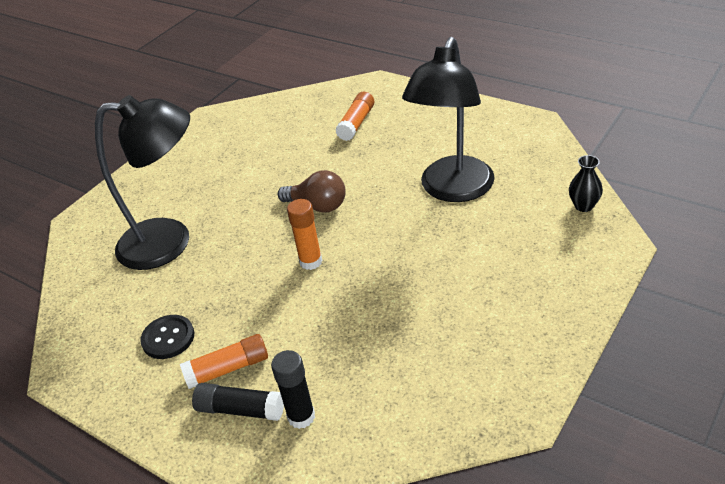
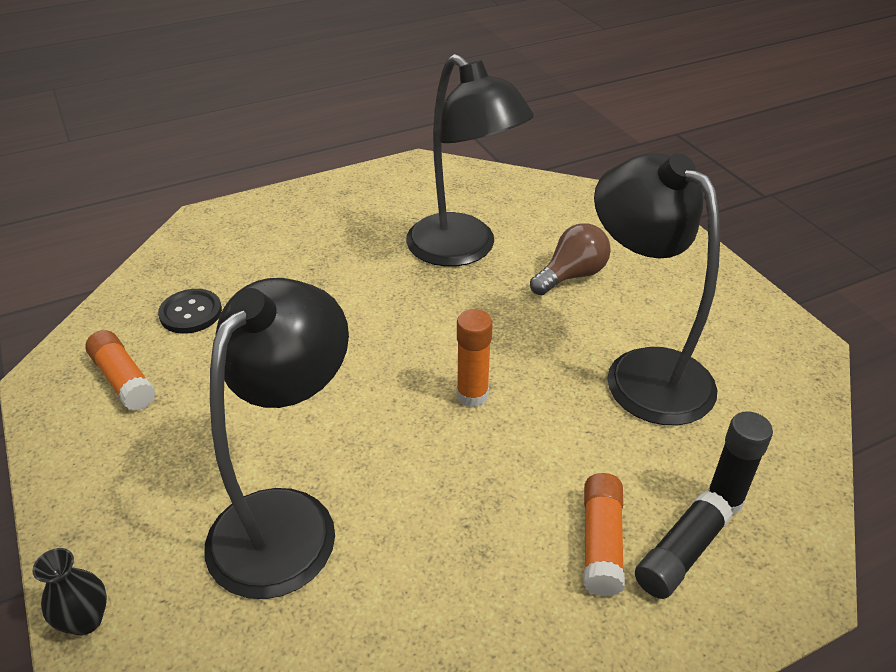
camera: 65 degrees left, 0 degrees up
black button [140,315,194,359] -> black button moved to [158,289,222,334]
brown light bulb [278,170,346,213] -> brown light bulb moved to [530,223,611,295]
orange glue stick [335,92,374,141] -> orange glue stick moved to [85,330,156,411]
black vase [569,155,603,212] -> black vase moved to [32,548,107,636]
none -> black lamp [594,153,720,425]

